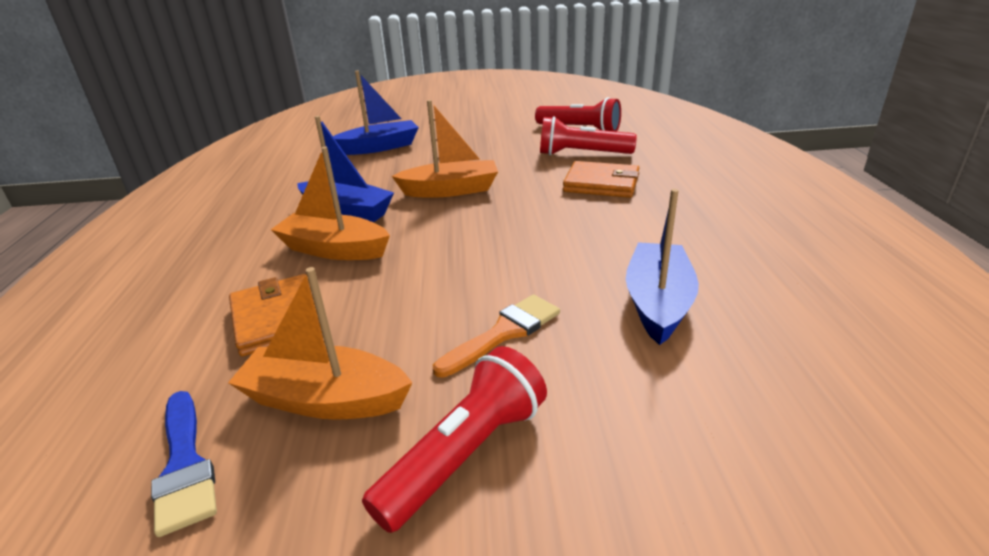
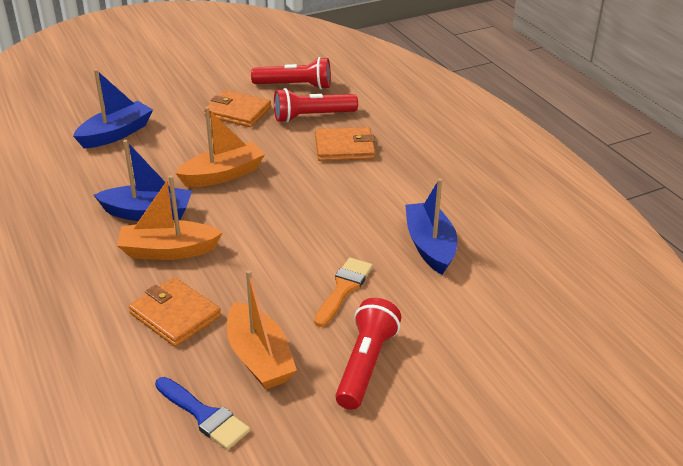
camera: 25 degrees left, 5 degrees up
orange boat [228,267,413,420] -> orange boat turned 105 degrees counterclockwise [227,270,297,390]
none -> orange wallet [204,90,271,127]

